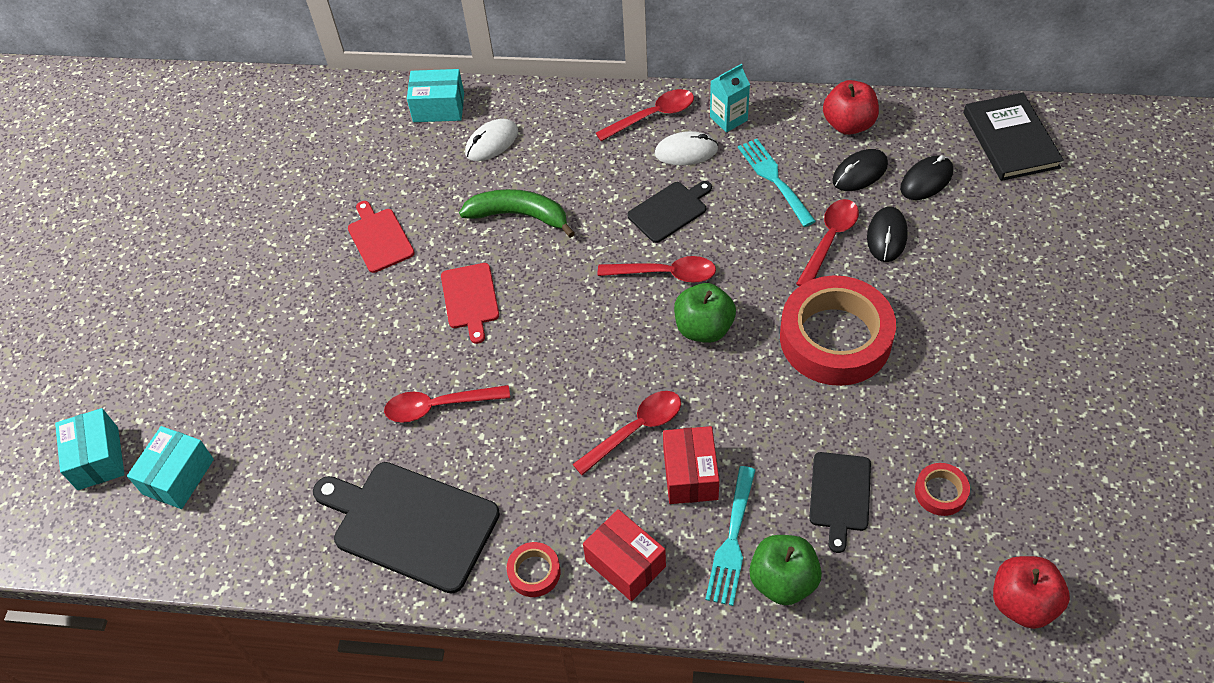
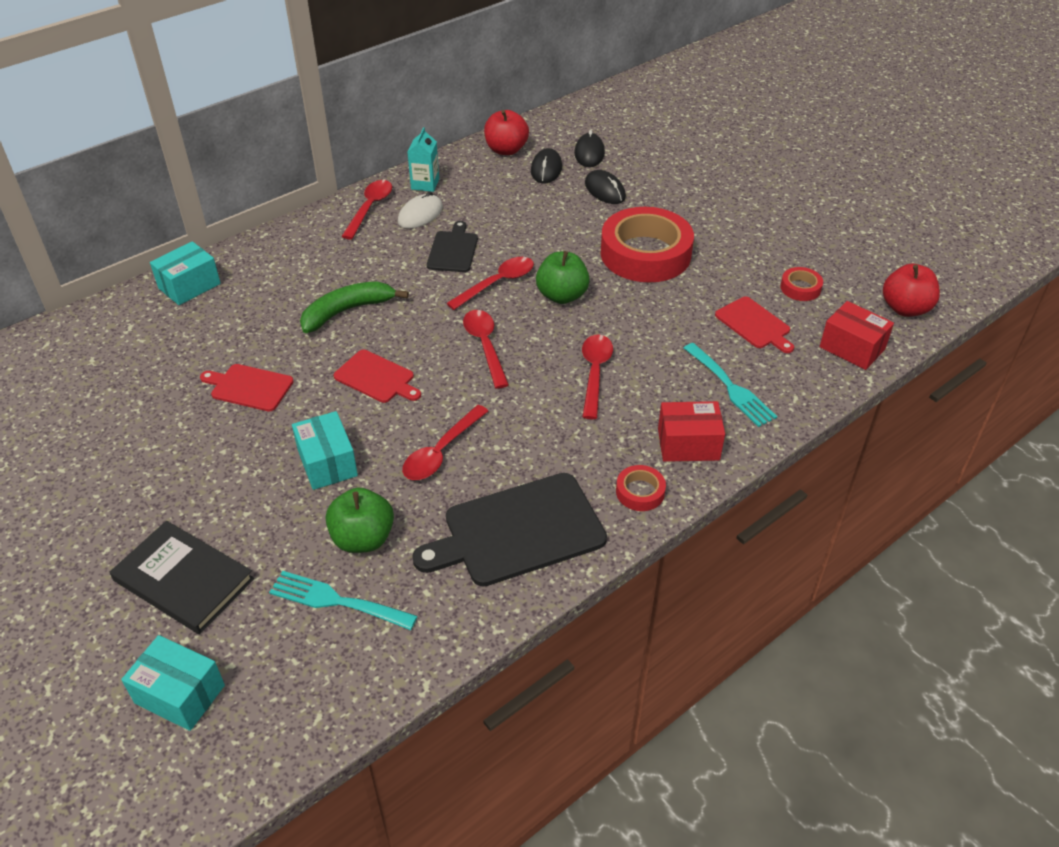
camera: 50 degrees left, 10 degrees down
turquoise box [127,426,214,509] -> turquoise box moved to [292,411,358,490]
white mouse [465,119,518,161] -> none
red box [663,426,719,504] -> red box moved to [820,301,894,370]
turquoise fork [738,139,816,227] -> turquoise fork moved to [269,571,418,630]
green apple [749,535,822,605] -> green apple moved to [326,488,394,553]
red spoon [796,199,859,286] -> red spoon moved to [463,310,509,389]
black cutting board [809,452,871,553] -> red cutting board [715,297,794,353]
black book [964,92,1064,181] -> black book moved to [110,521,254,634]

